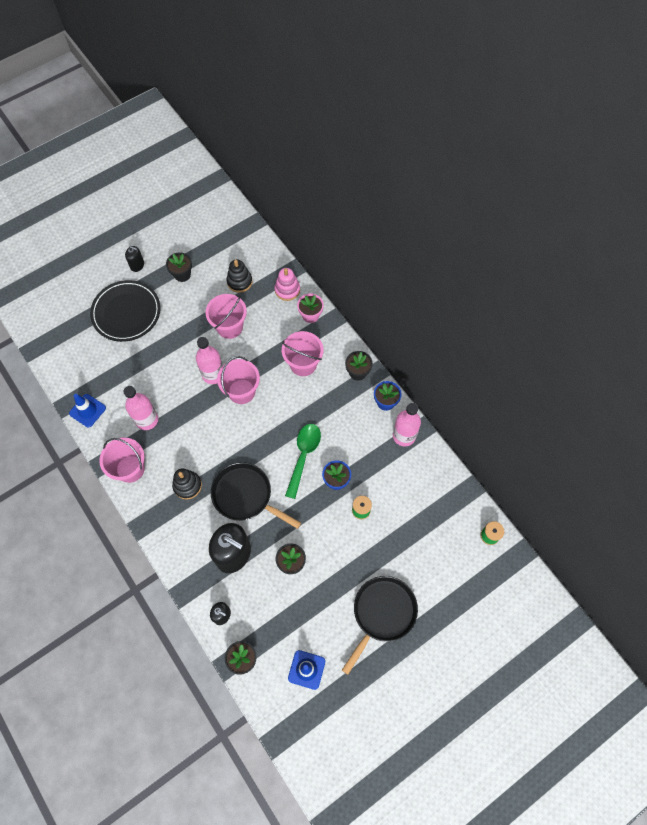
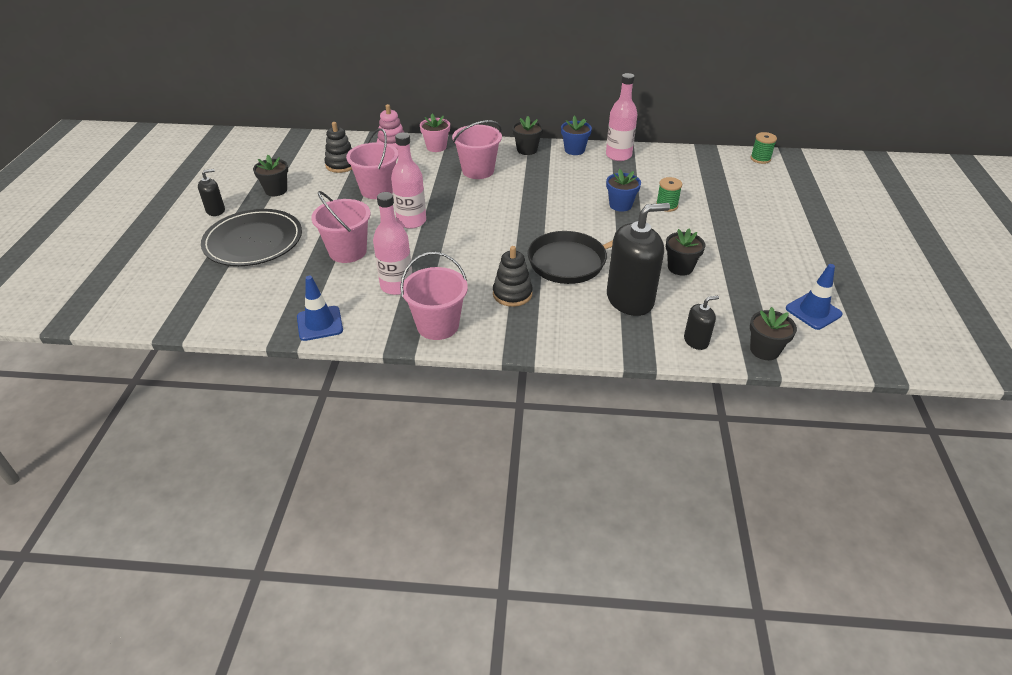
camera: 50 degrees left, 25 degrees down
pink bucket [217,356,260,404] -> pink bucket moved to [311,191,371,263]
green spoon [285,424,321,499] -> none
black pan [342,576,418,675] -> none

